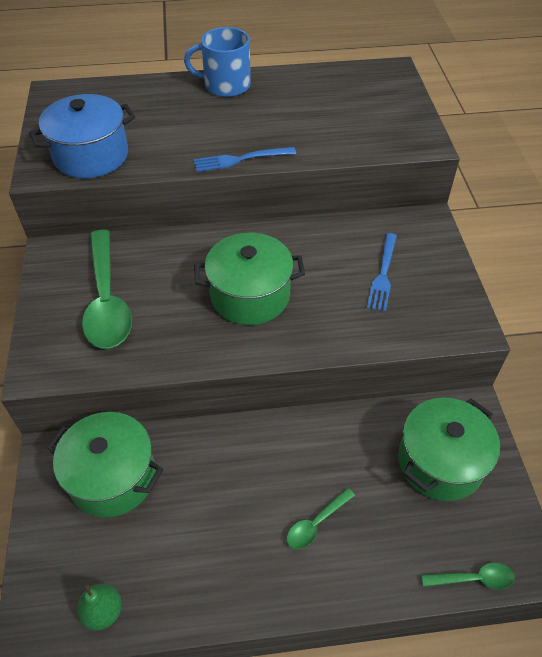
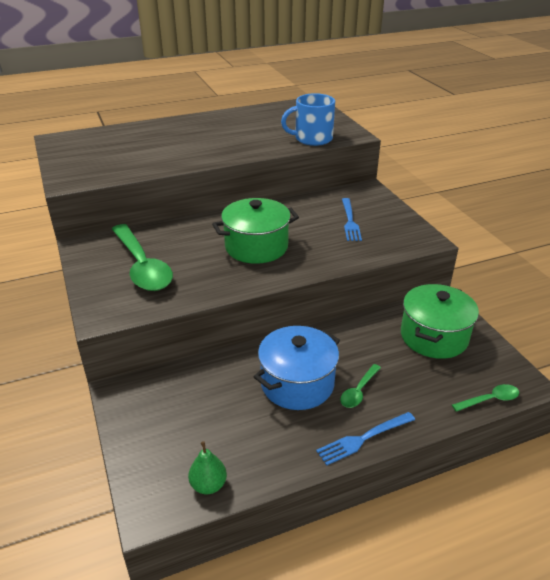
camera: 15 degrees left, 15 degrees down
blue pot [29,94,136,178] -> blue pot moved to [254,326,340,410]
green pot [47,412,163,518] -> none
blue mug [184,27,251,97] -> blue mug moved to [281,93,335,146]
blue fork [194,147,296,172] -> blue fork moved to [316,412,415,466]

